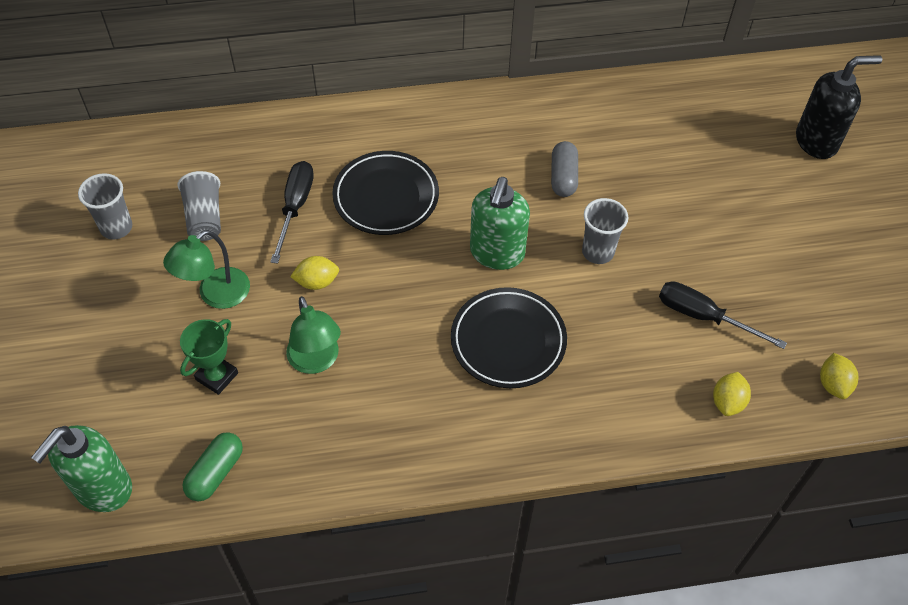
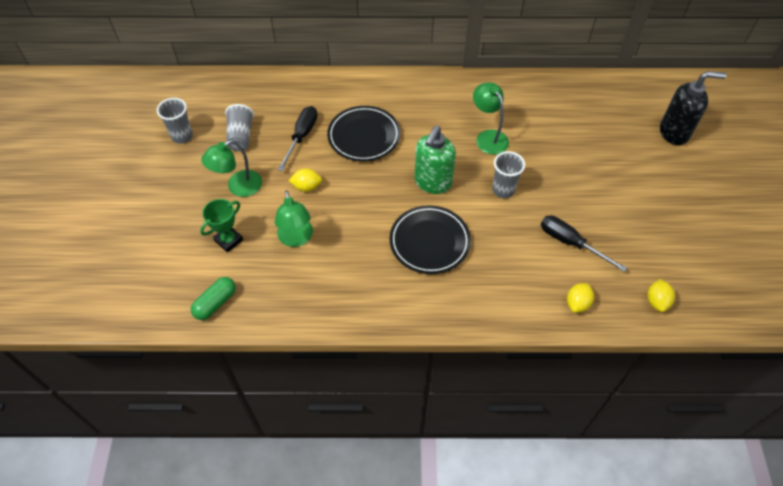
camera: 10 degrees right, 0 degrees up
green soap dispenser [31,425,132,512] -> none
grey capsule [551,141,578,197] -> green lamp [473,82,509,155]

